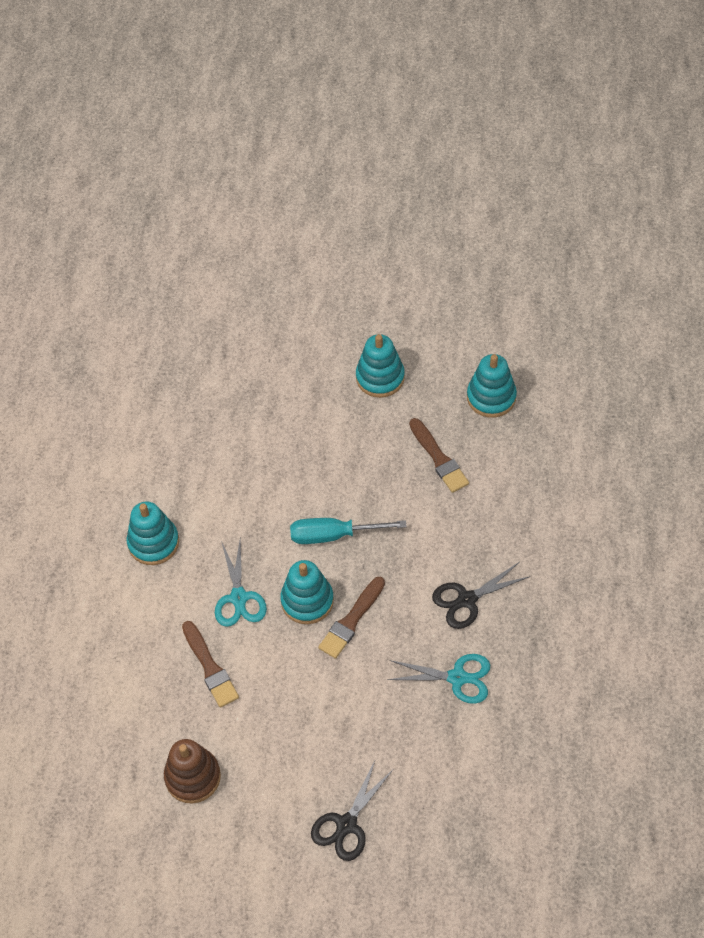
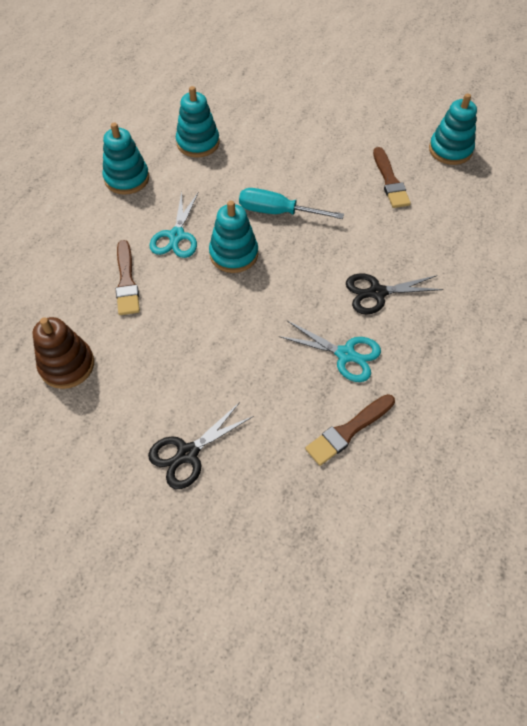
camera: 15 degrees right, 0 degrees up
brown brush [318,577,385,659] -> brown brush moved to [305,394,395,466]
turquoise stacking toy [356,334,405,398] -> turquoise stacking toy moved to [176,86,219,157]

